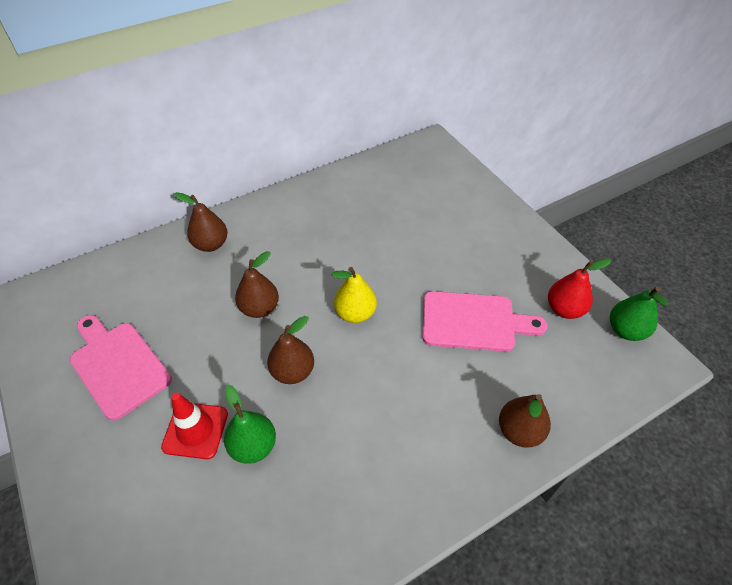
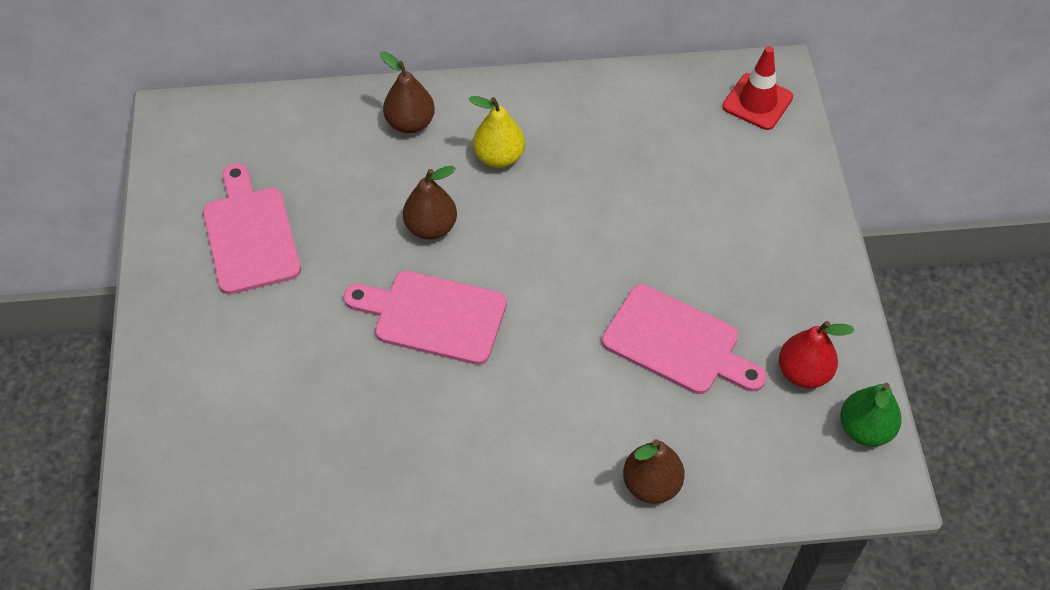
camera: 25 degrees right, 5 degrees up
red traffic cone [161,393,228,459] -> red traffic cone moved to [722,46,793,130]
green pear [224,385,276,464] -> none
brown pear [267,316,314,384] -> pink cutting board [344,271,507,365]
yellow pear [332,267,377,323] -> yellow pear moved to [469,96,525,168]

